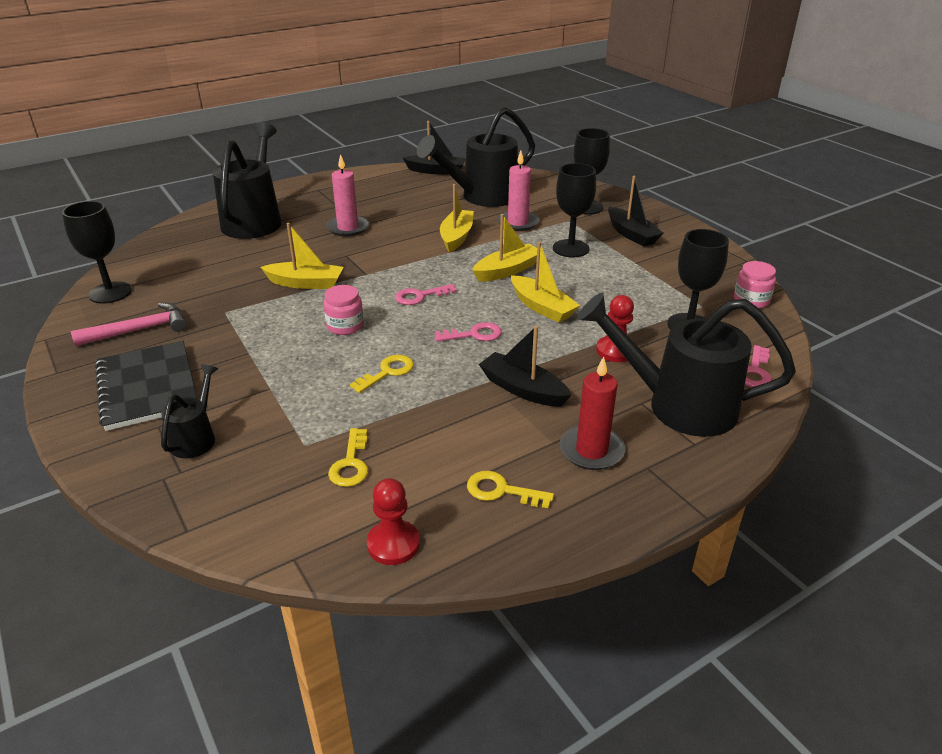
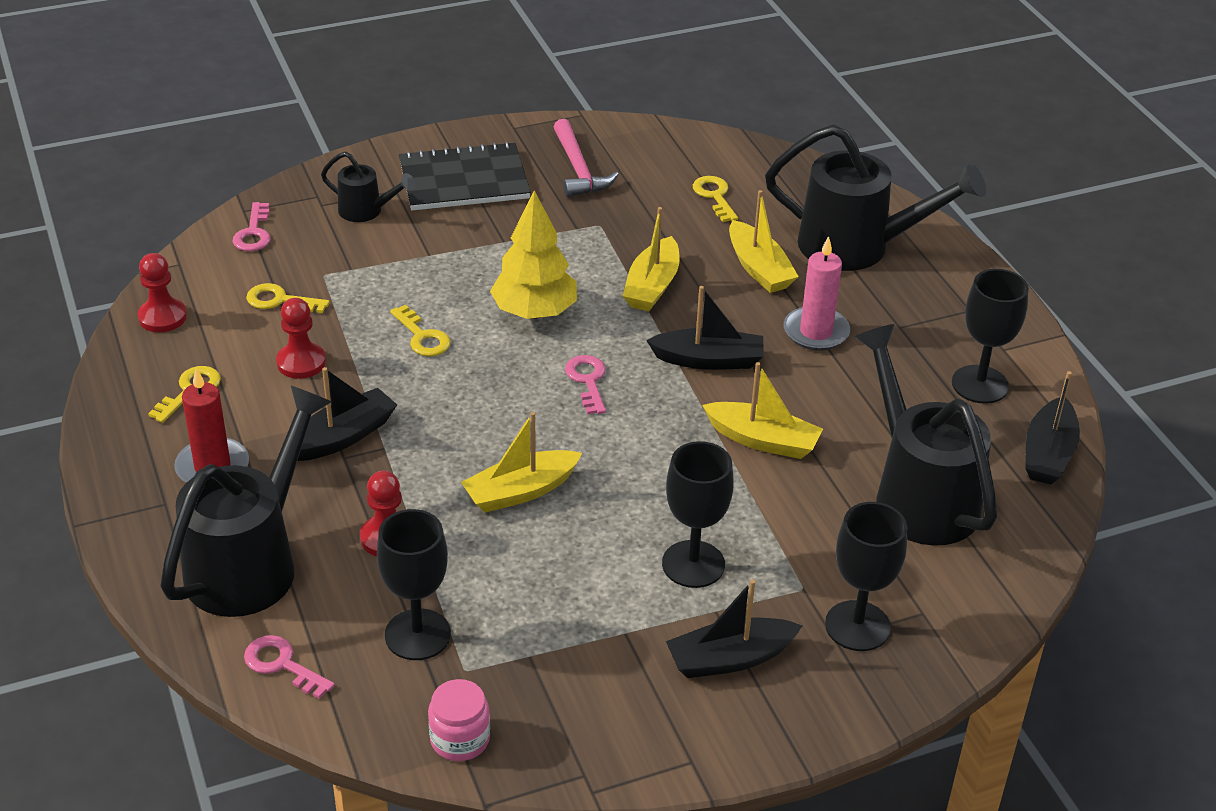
camera: 100 degrees right, 5 degrees up
black goblet [62,201,132,304] -> black goblet moved to [952,269,1029,404]
pink jar [323,285,364,335] -> yellow tree [490,190,577,319]
pink key [435,322,502,342] -> pink key moved to [232,202,271,251]
yellow boat [472,214,537,282] -> yellow boat moved to [729,190,799,293]
pink candle [497,151,539,231] -> none
none -> red pawn [276,298,326,379]
none -> black boat [646,286,764,370]
none -> yellow key [693,176,738,222]

